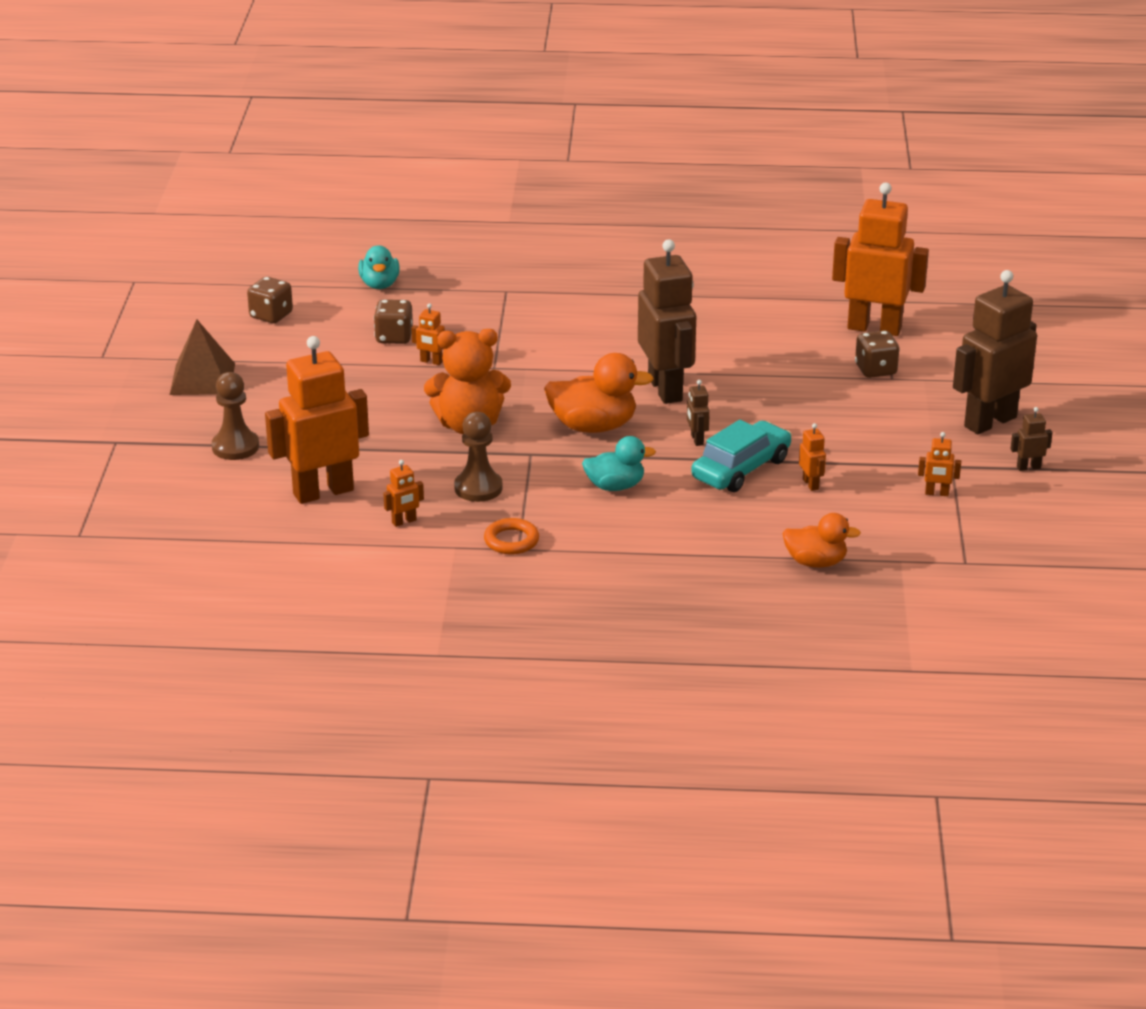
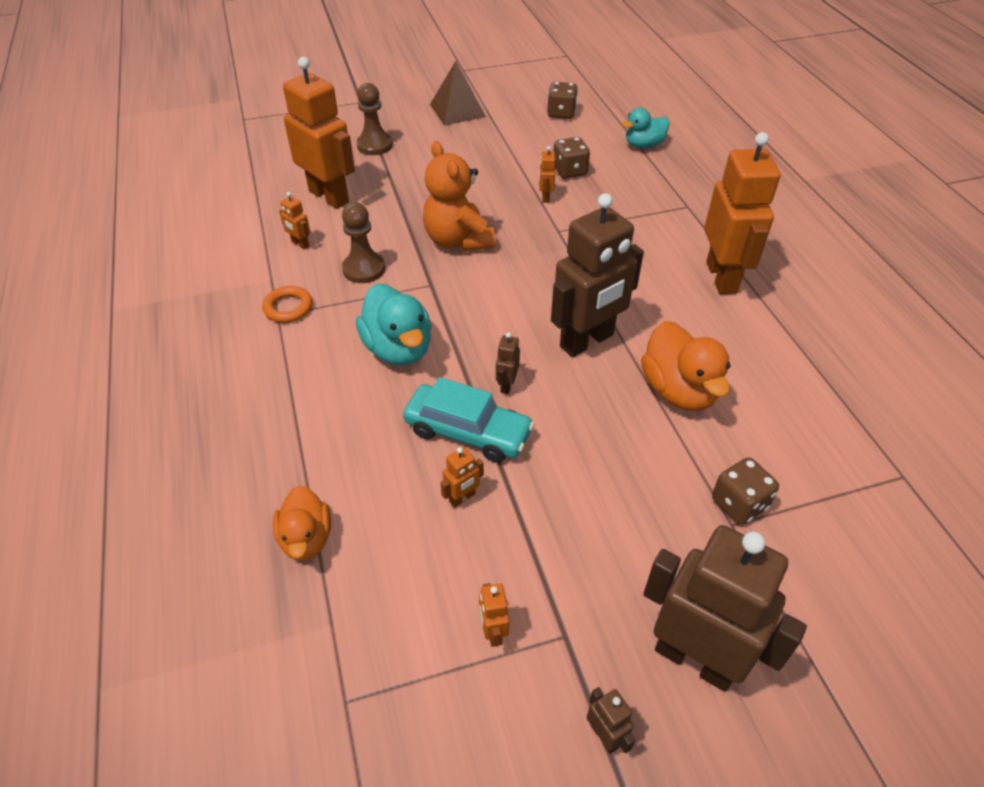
camera: 70 degrees right, 15 degrees up
orange duck [544,353,654,433] -> orange duck moved to [641,321,731,411]
turquoise duck [582,436,656,491] -> turquoise duck [356,284,432,366], size x1.53
brown robot [687,380,710,446] -> brown robot turned 45 degrees counterclockwise [496,333,520,394]
orange robot [832,183,929,336] -> orange robot moved to [704,132,781,294]

